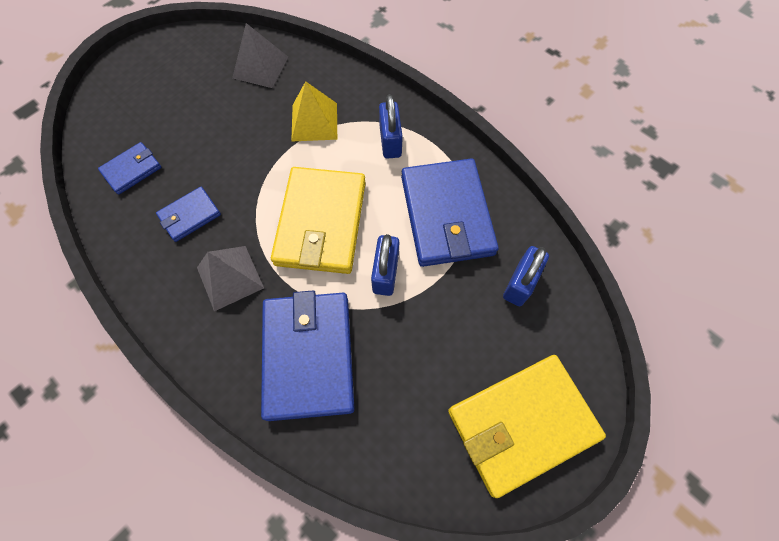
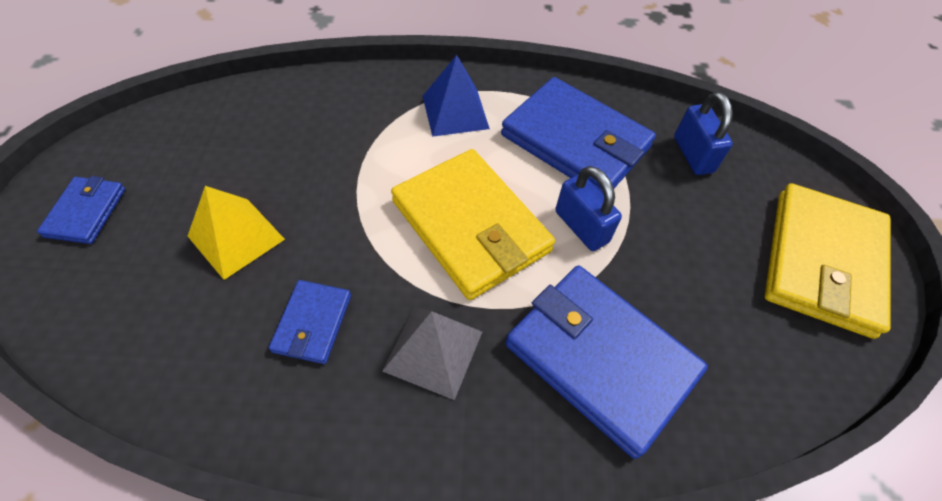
camera: 45 degrees left, 10 degrees down
blue wallet [98,142,161,195] -> blue wallet moved to [37,176,125,244]
grey pyramid [232,23,288,88] -> none
yellow pyramid [291,81,337,142] -> yellow pyramid moved to [188,186,285,280]
blue padlock [379,94,403,159] -> blue pyramid [423,55,490,137]

